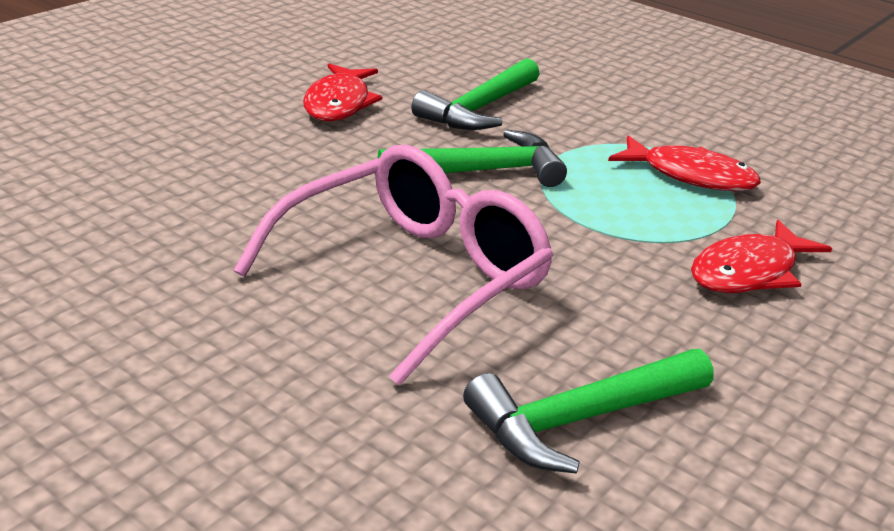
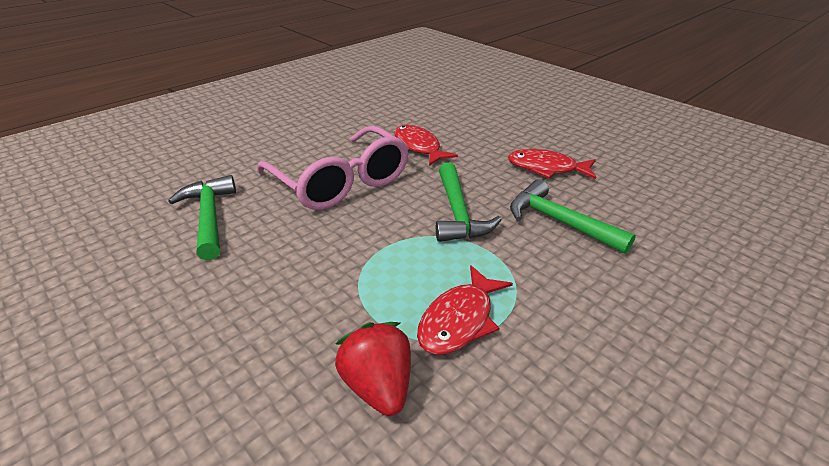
camera: 100 degrees right, 5 degrees up
red fish [691,220,832,293] -> red fish moved to [395,125,458,166]
none -> red strawberry [335,322,411,416]

